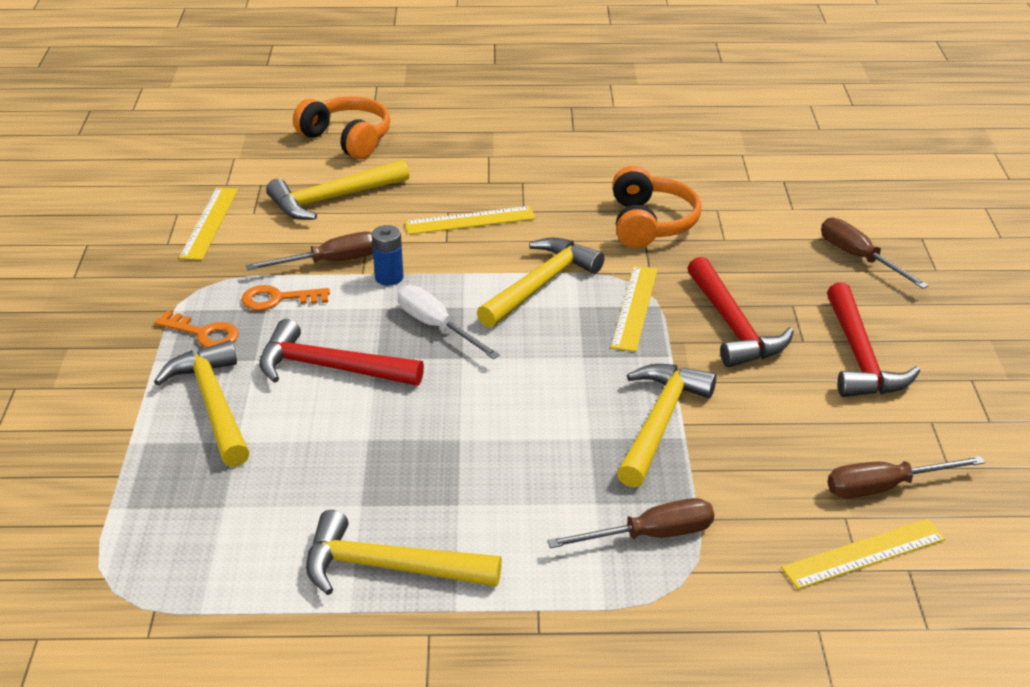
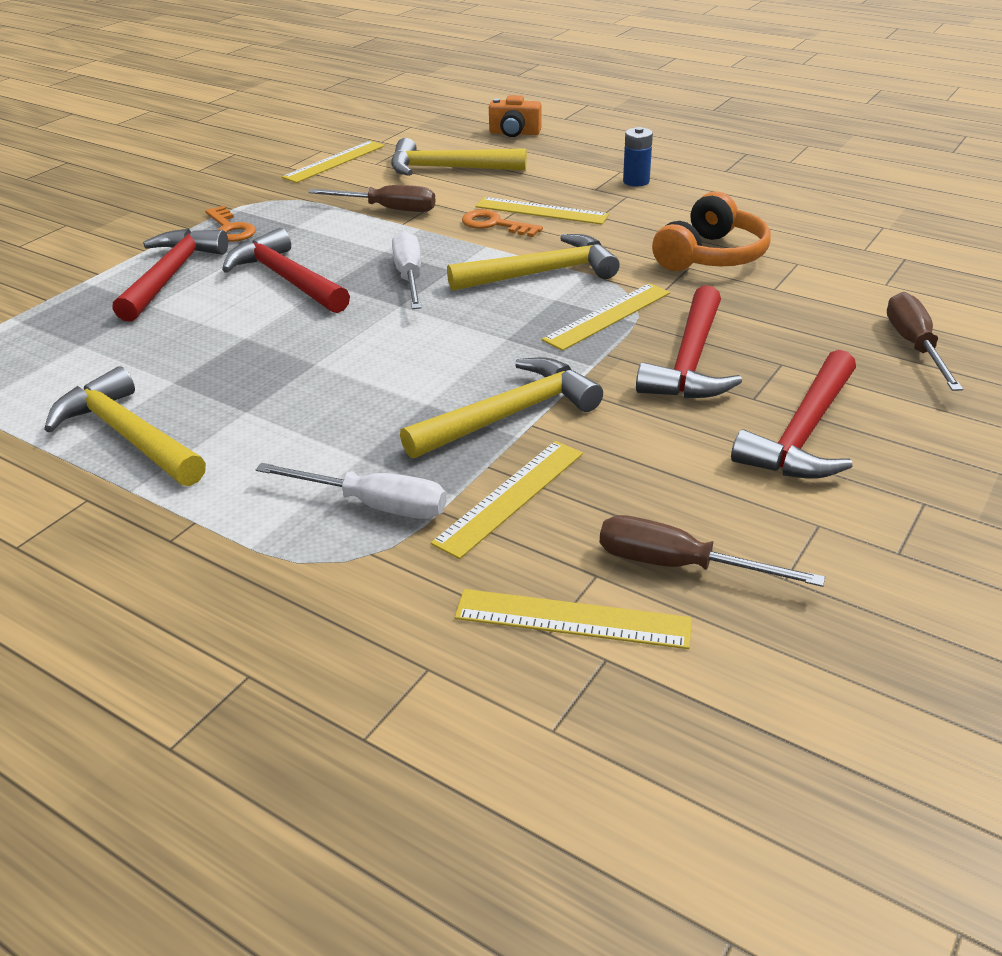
camera: 35 degrees right, 0 degrees up
yellow hammer [154,340,250,467] -> red hammer [112,229,228,322]
orange key [241,285,330,311] -> orange key moved to [462,209,543,237]
orange headphones [293,96,390,159] -> orange camera [489,95,541,137]
blue battery [372,225,404,286] -> blue battery moved to [623,127,653,186]
brown screwdriver [547,498,714,548] -> white screwdriver [256,463,446,519]
none -> yellow ruler [431,441,583,559]

